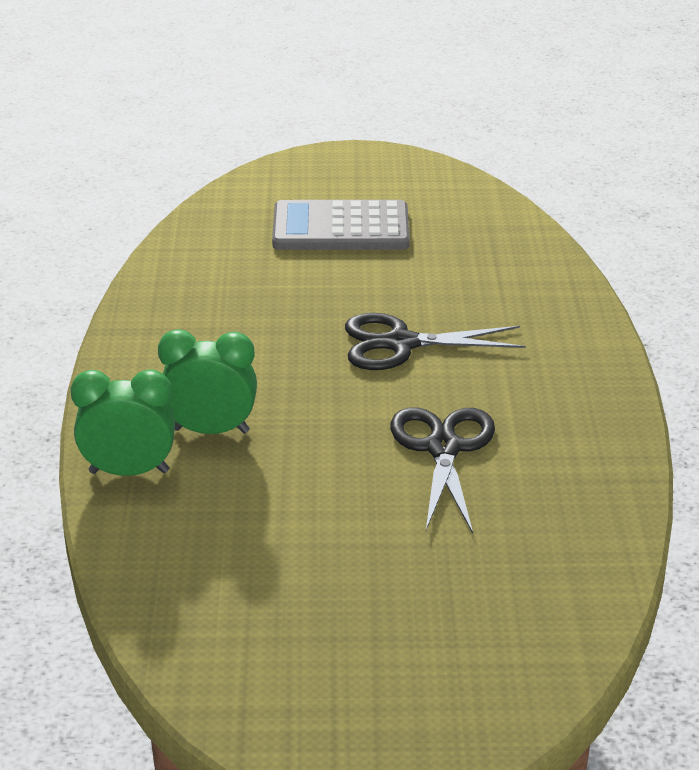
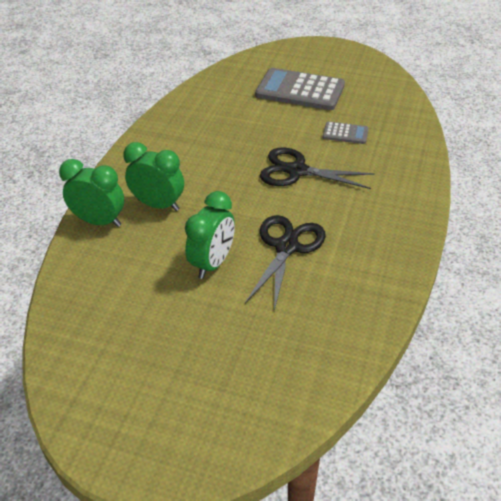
camera: 20 degrees right, 10 degrees up
none -> green clock [185,191,235,279]
none -> grey calculator [323,122,369,144]

